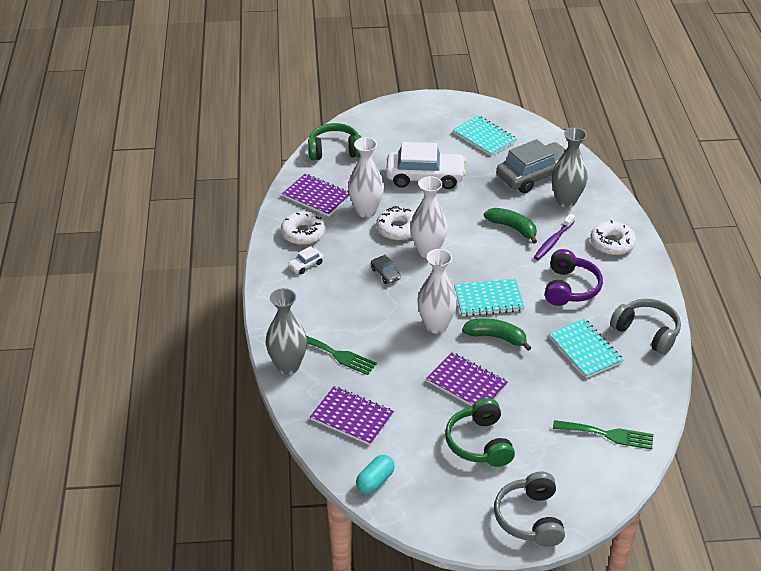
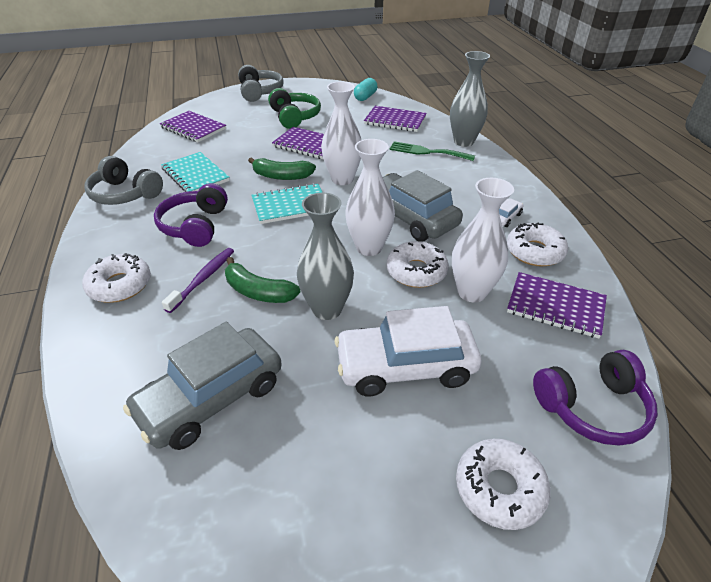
camera: 170 degrees right, 0 degrees up
green headphones [308,123,362,160] -> purple headphones [533,350,658,446]
grey car [371,255,401,284] -> grey car [383,170,463,242], size x2.38
turquoise notebook [453,116,517,156] -> none
grey vase [552,128,588,207] -> grey vase moved to [297,193,354,320]
green fork [553,420,653,450] -> purple notebook [160,111,226,142]
none -> white donut [456,439,550,530]

